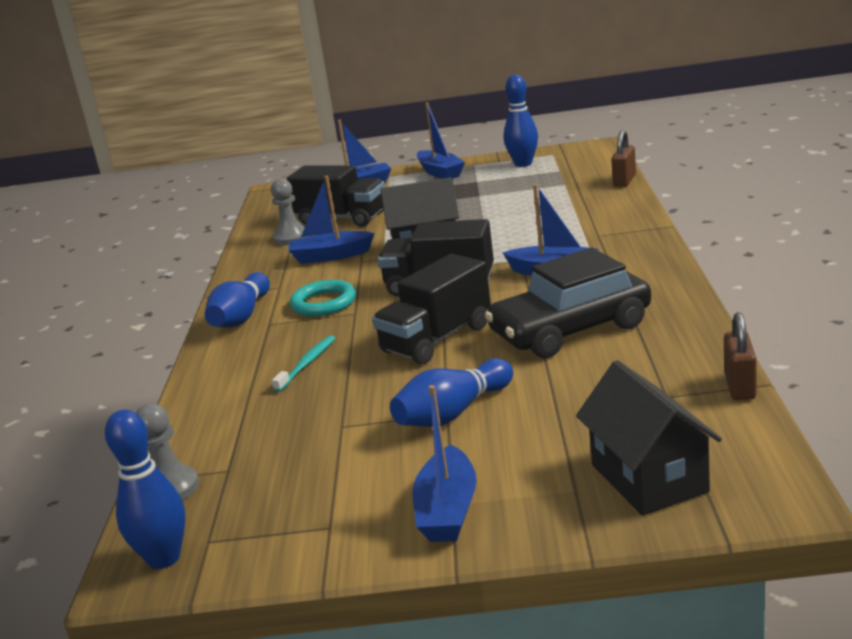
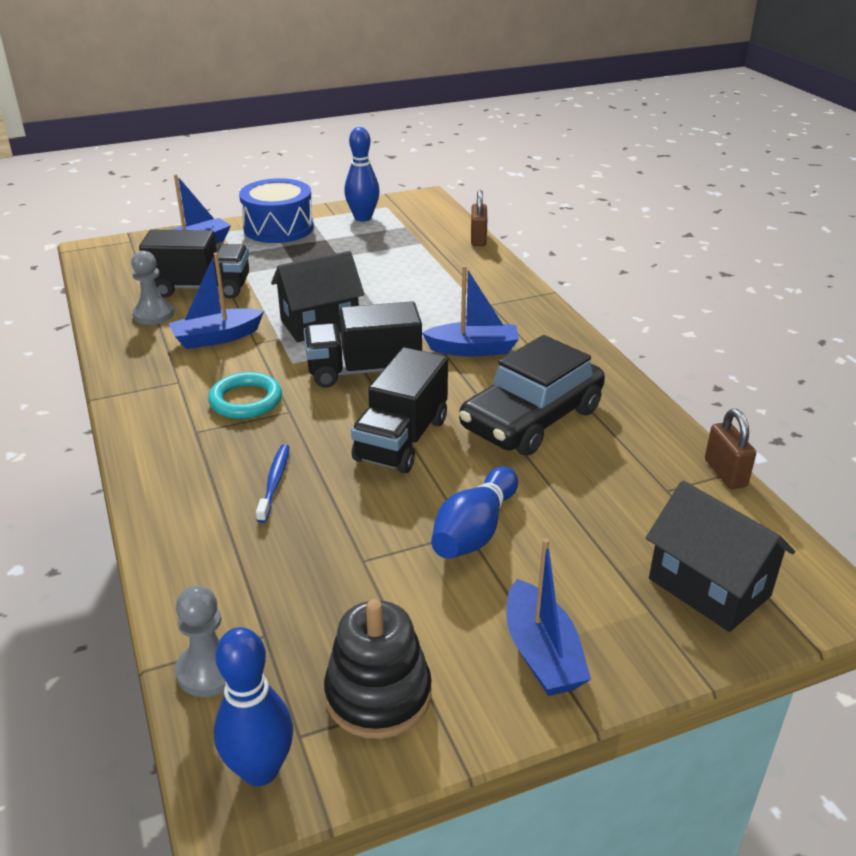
camera: 25 degrees left, 10 degrees up
blue bowling pin [205,272,270,327] -> none
turquoise toothbrush [272,335,335,392] -> blue toothbrush [256,444,290,523]
blue boat [417,102,465,179] -> blue drum [239,178,314,243]
none -> black stacking toy [324,599,432,739]

